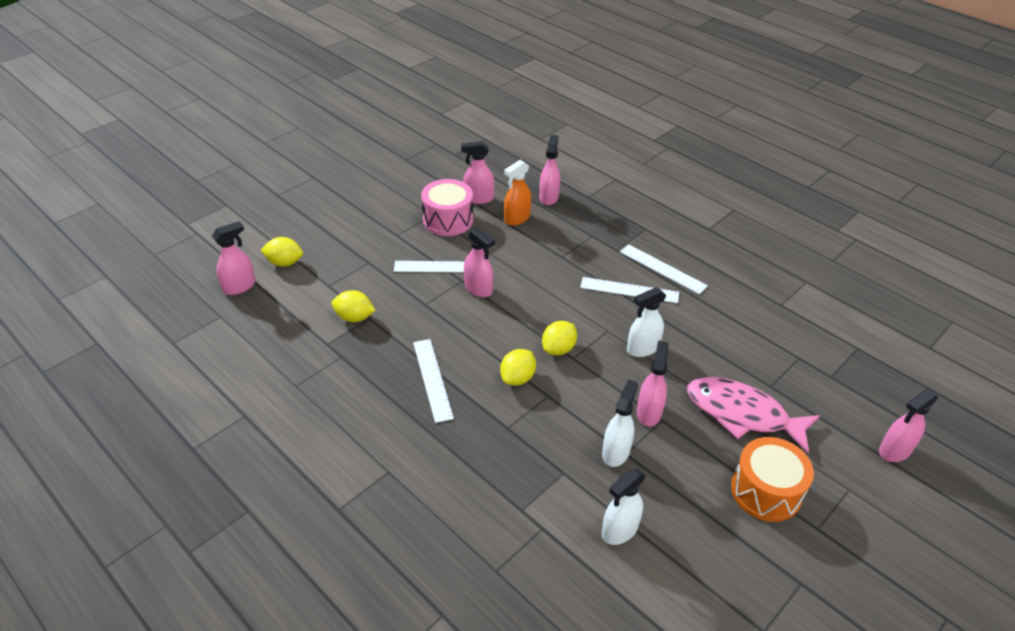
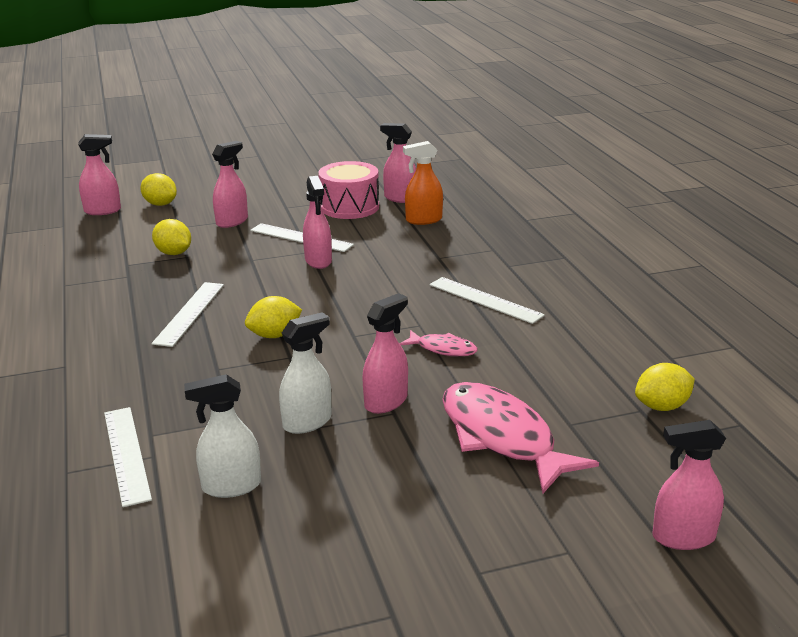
camera: 30 degrees right, 15 degrees down
pink spray bottle [539,135,560,205] -> pink spray bottle moved to [212,141,248,228]
yellow lemon [542,321,577,355] -> yellow lemon moved to [635,363,695,411]
white ruler [620,244,708,294] -> white ruler moved to [104,407,152,507]
white spray bottle [627,287,666,357] -> pink fish [400,330,478,357]
orange drum [731,437,814,522] -> none

